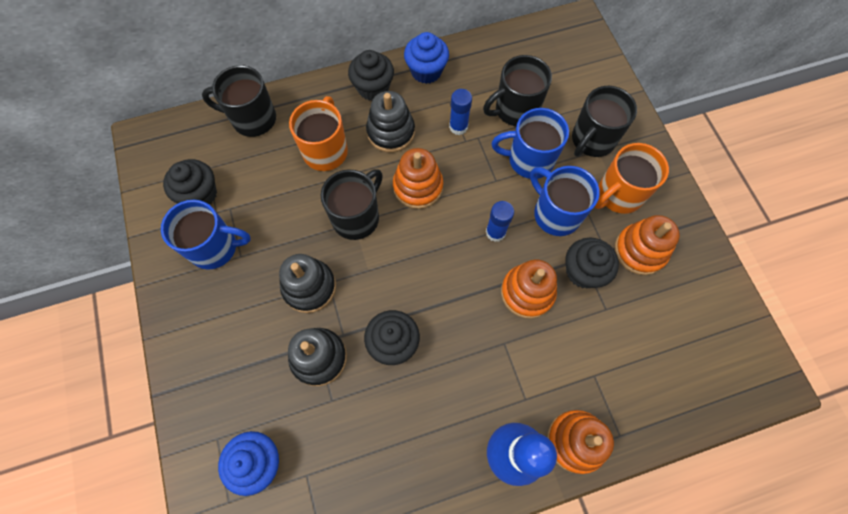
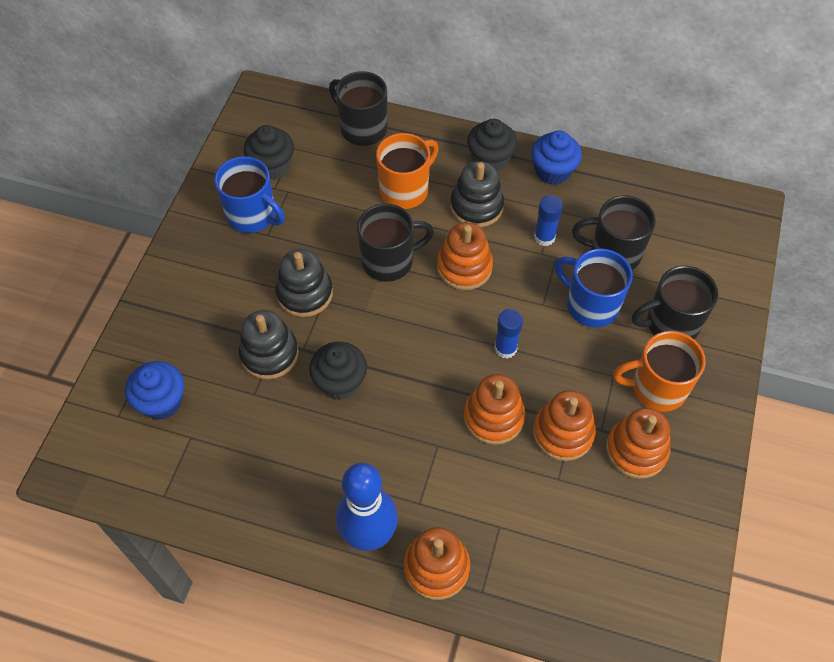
camera: 35 degrees right, 10 degrees down
blue mug [530,166,600,236] -> none
black cupcake [565,238,619,288] -> orange stacking toy [533,390,596,461]

